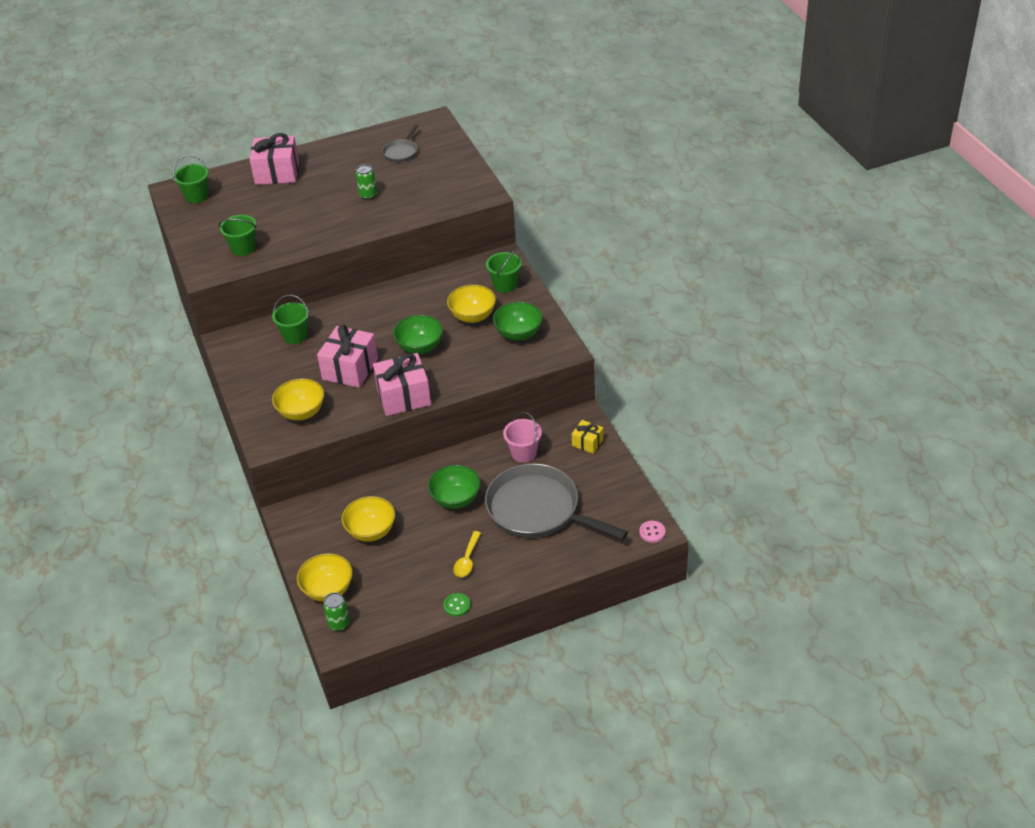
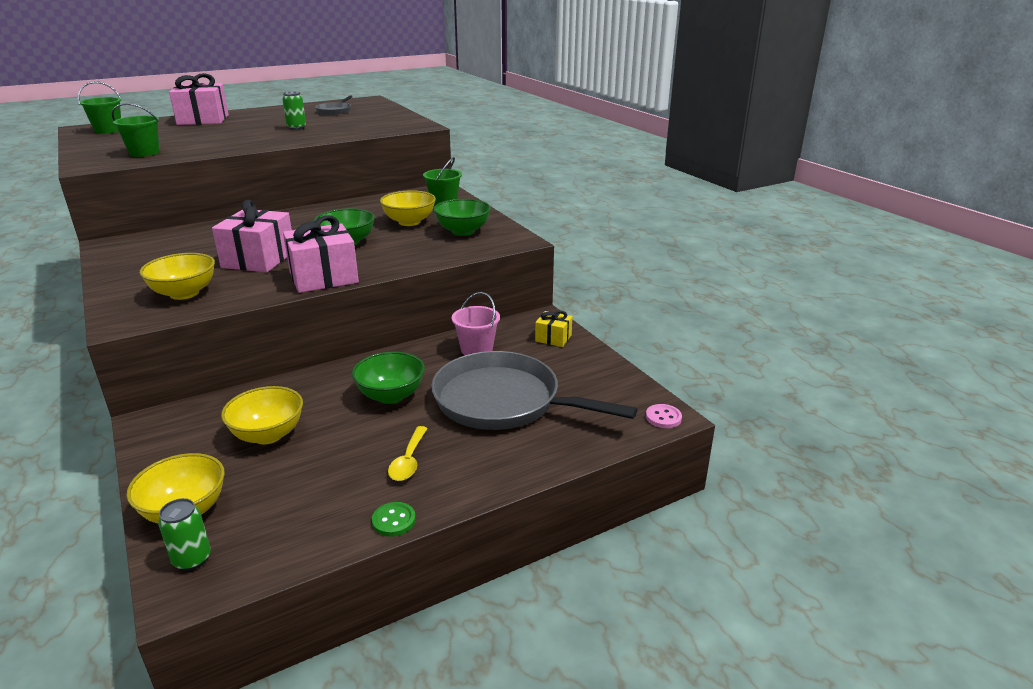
camera: 10 degrees left, 15 degrees down
green bucket [272,295,309,344] -> none

